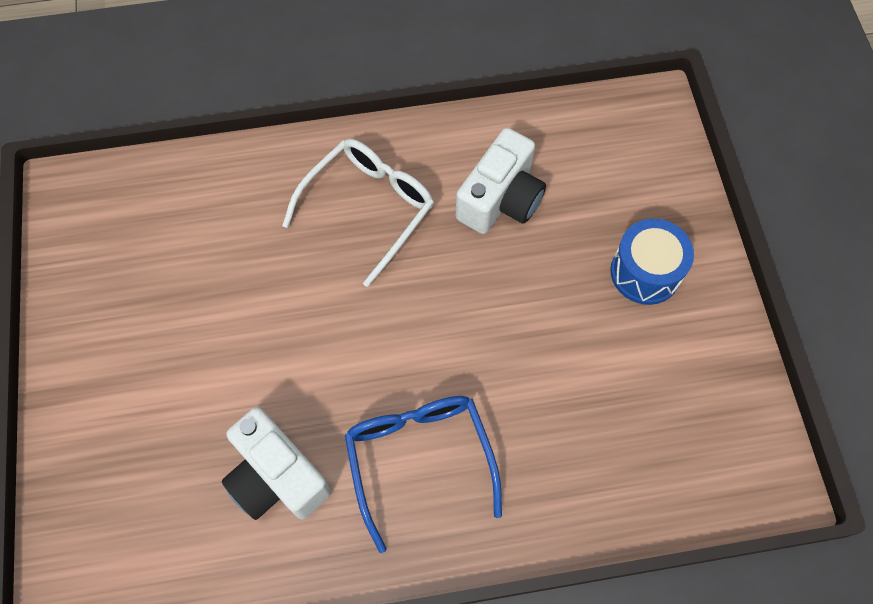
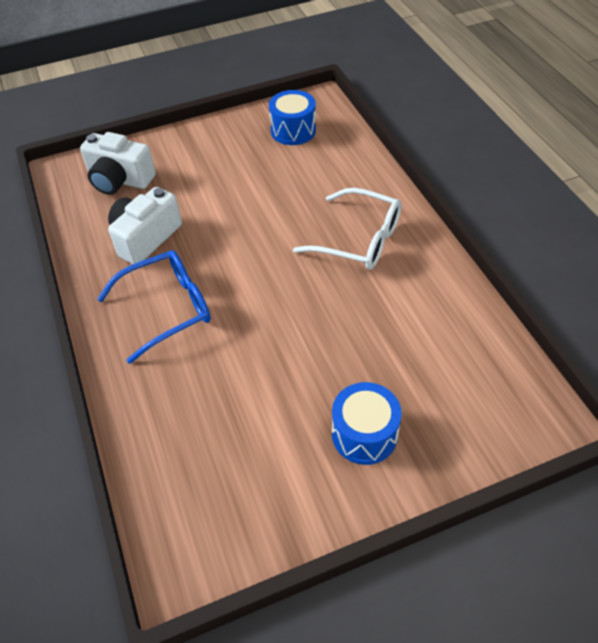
camera: 80 degrees right, 15 degrees down
white camera [456,128,546,234] -> white camera moved to [80,132,156,195]
none -> blue drum [269,90,316,145]

